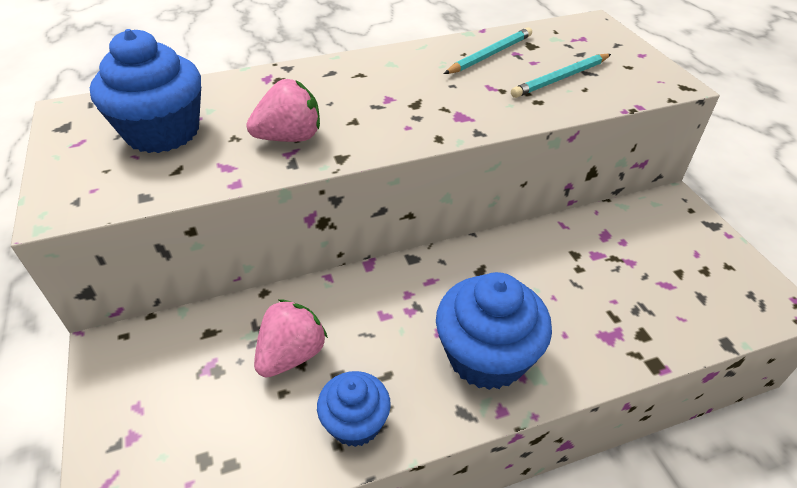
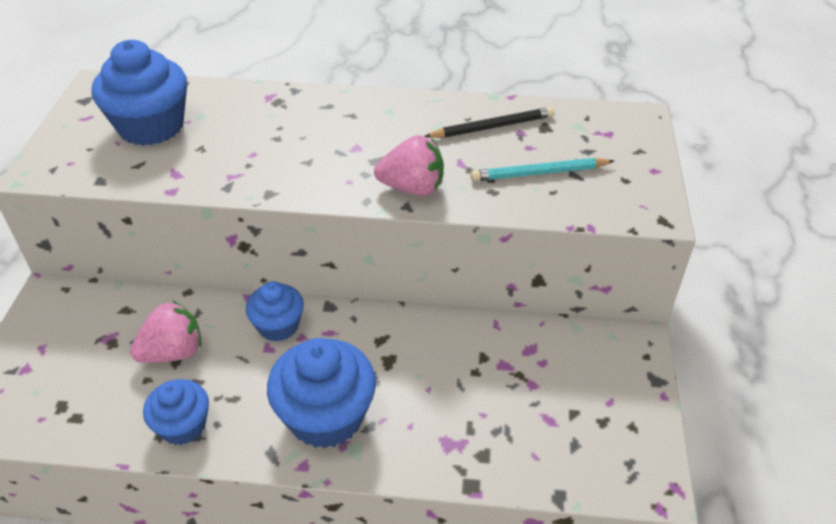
camera: 25 degrees right, 0 degrees up
pink strawberry [246,79,320,142] -> pink strawberry moved to [374,135,444,196]
turquoise pencil [444,27,532,74] -> black pencil [424,107,555,138]
none -> blue cupcake [246,281,304,342]

